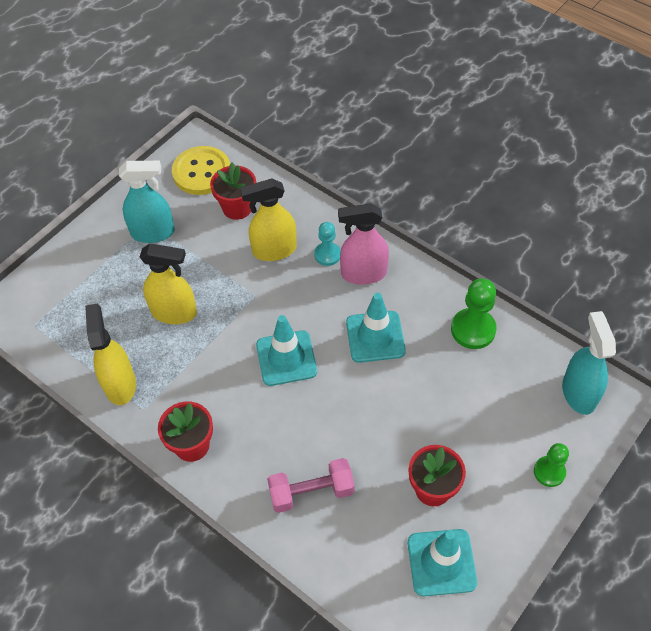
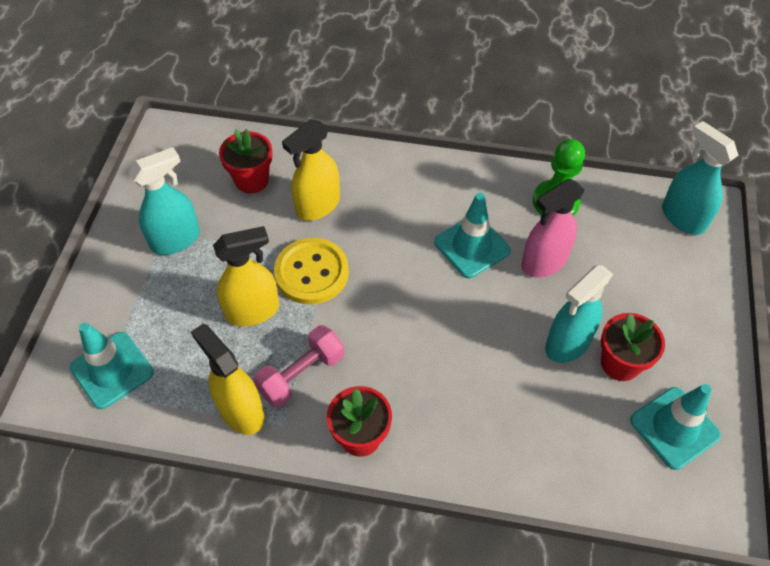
camera: 30 degrees left, 0 degrees up
yellow button [172,146,230,195] -> yellow button moved to [274,238,349,305]
turquoise traffic cone [256,315,317,386] -> turquoise traffic cone moved to [70,323,154,409]
pink dumbbell [267,458,355,513] -> pink dumbbell moved to [253,325,344,408]
turquoise pawn [314,222,341,266] -> none
pink spray bottle [338,203,389,285] -> pink spray bottle moved to [521,179,585,277]
green pawn [534,443,569,487] -> none
none -> turquoise spray bottle [545,265,613,363]

